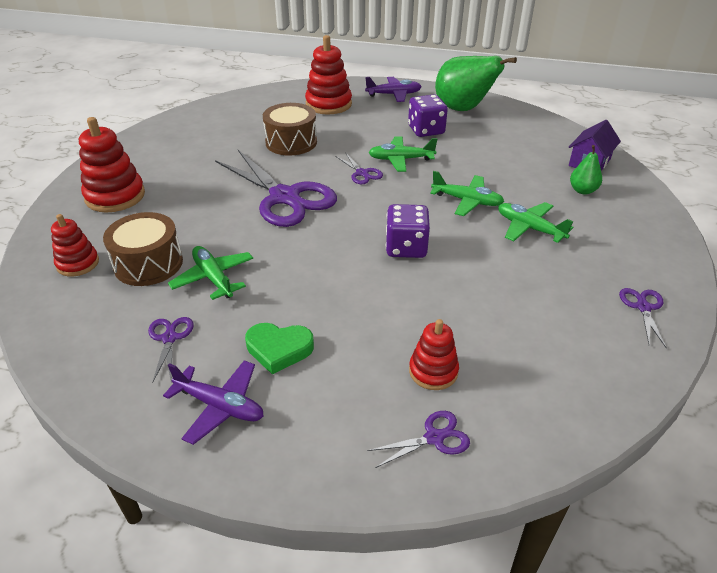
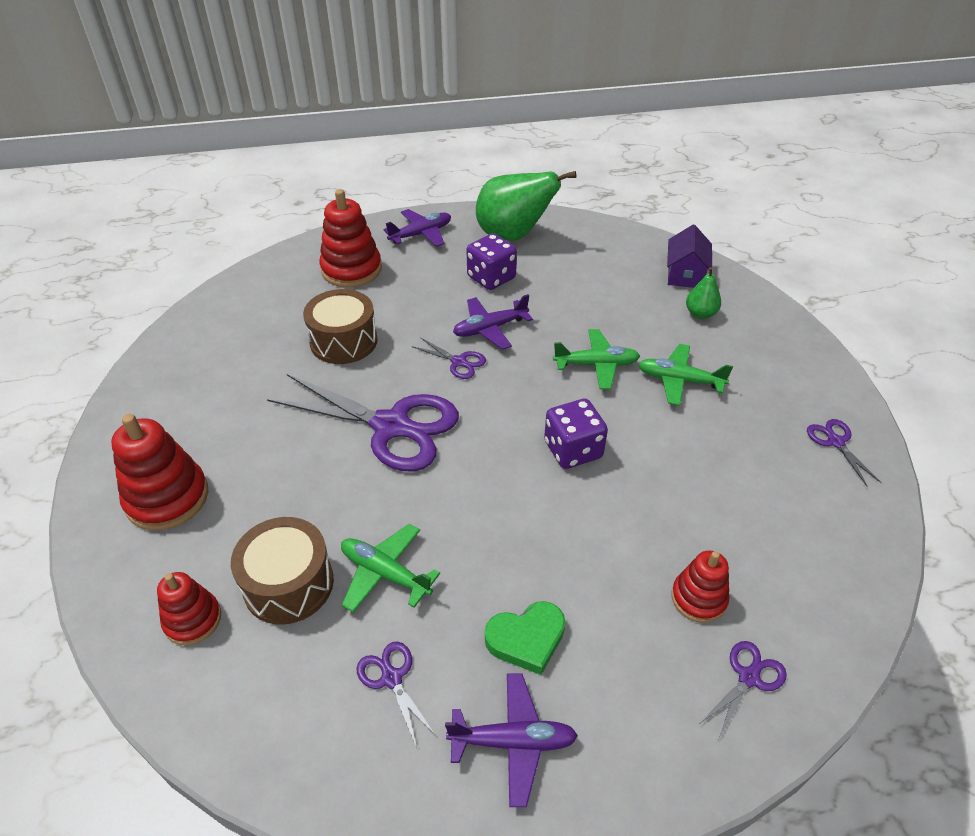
camera: 25 degrees left, 5 degrees up
green plane [368,136,437,172] -> purple plane [453,294,533,350]

